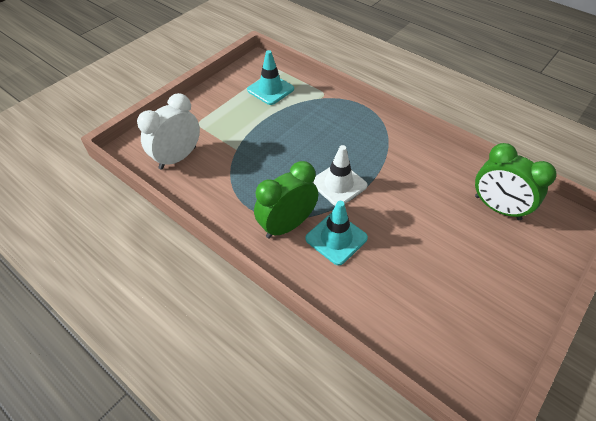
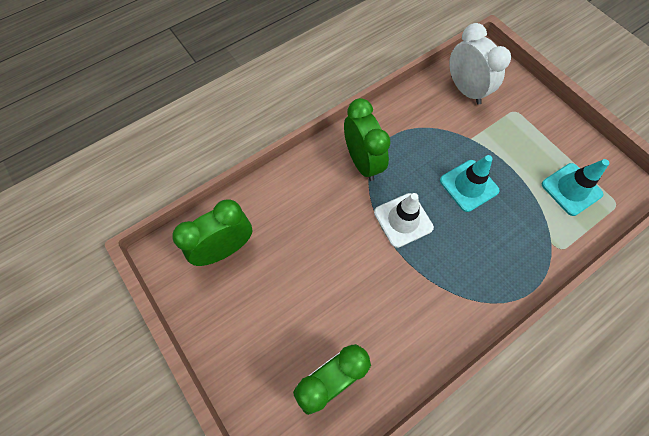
camera: 105 degrees right, 15 degrees up
turquoise traffic cone [305,201,368,265] -> turquoise traffic cone moved to [440,155,500,212]
none -> green clock [172,199,252,266]

